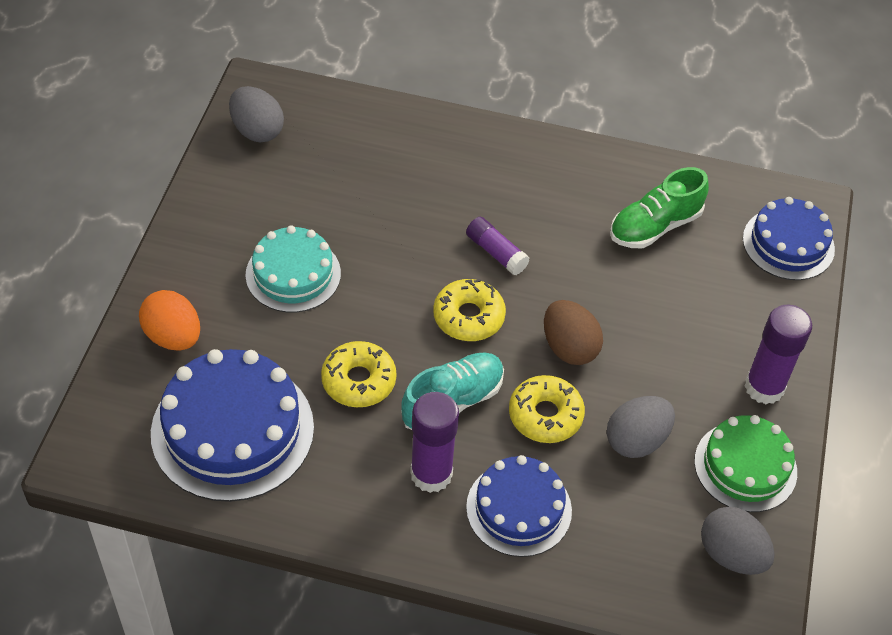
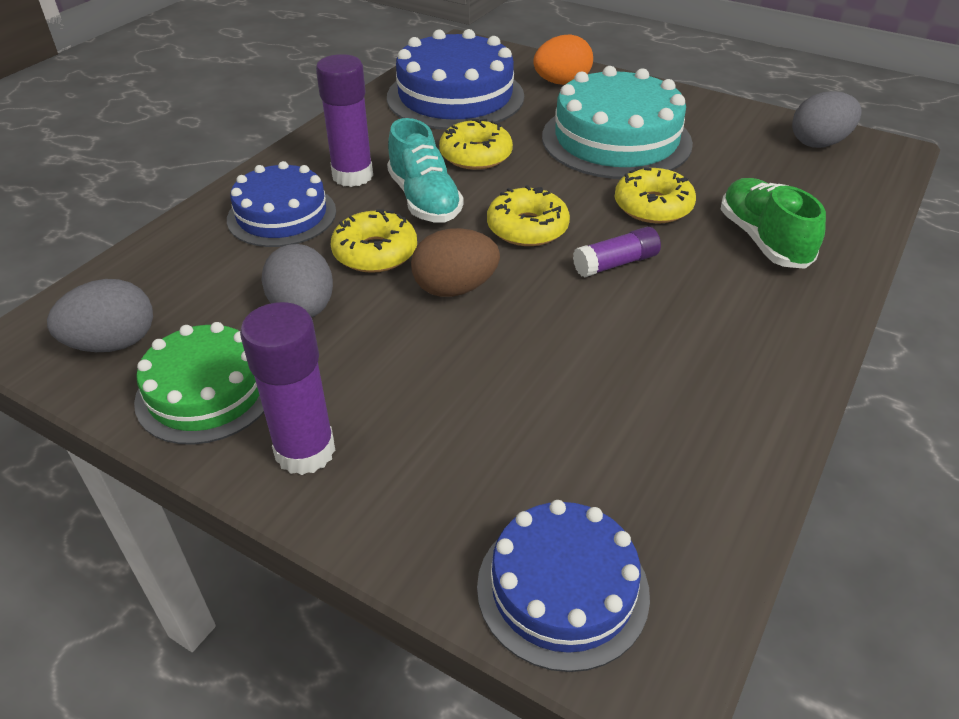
camera: 110 degrees right, 10 degrees down
turquoise cake [246,226,341,312] -> turquoise cake [542,66,693,179], size x1.57
green shoe [610,167,709,249] -> green shoe moved to [720,178,826,269]
none -> yellow donut [615,167,696,223]

